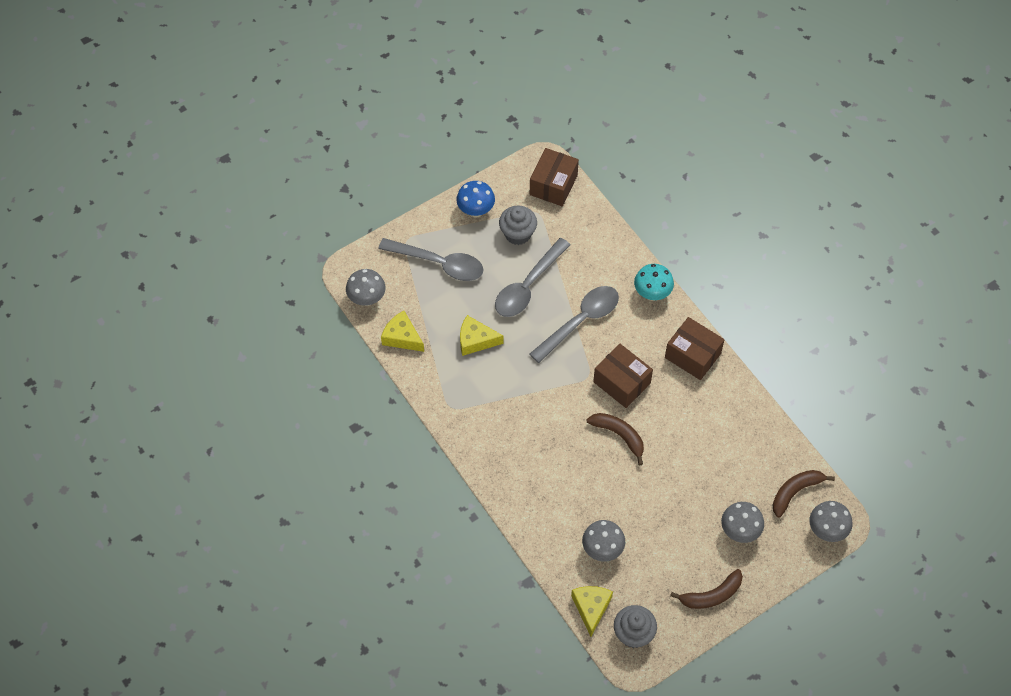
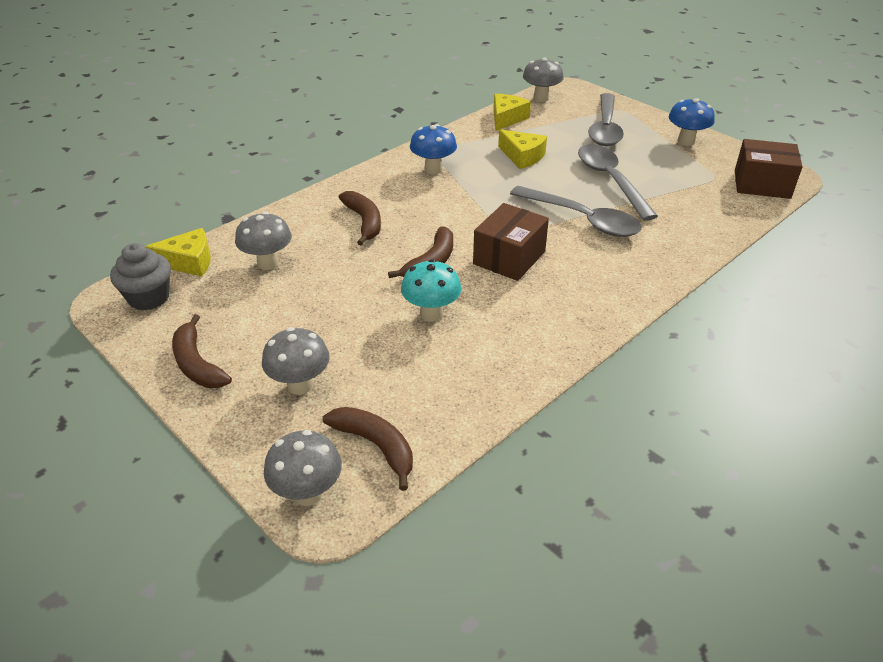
camera: 80 degrees right, 20 degrees down
yellow cheese [460,315,504,356] -> yellow cheese turned 135 degrees clockwise [498,129,547,169]
grey spoon [495,238,570,317] -> grey spoon turned 45 degrees clockwise [578,144,658,221]
grey cupcake [499,206,537,245] -> none
turquoise mushroom [634,264,674,301] -> turquoise mushroom moved to [401,259,462,322]
brown box [665,317,725,380] -> none
none -> brown banana [339,191,381,246]
none -> blue mushroom [410,124,457,174]

